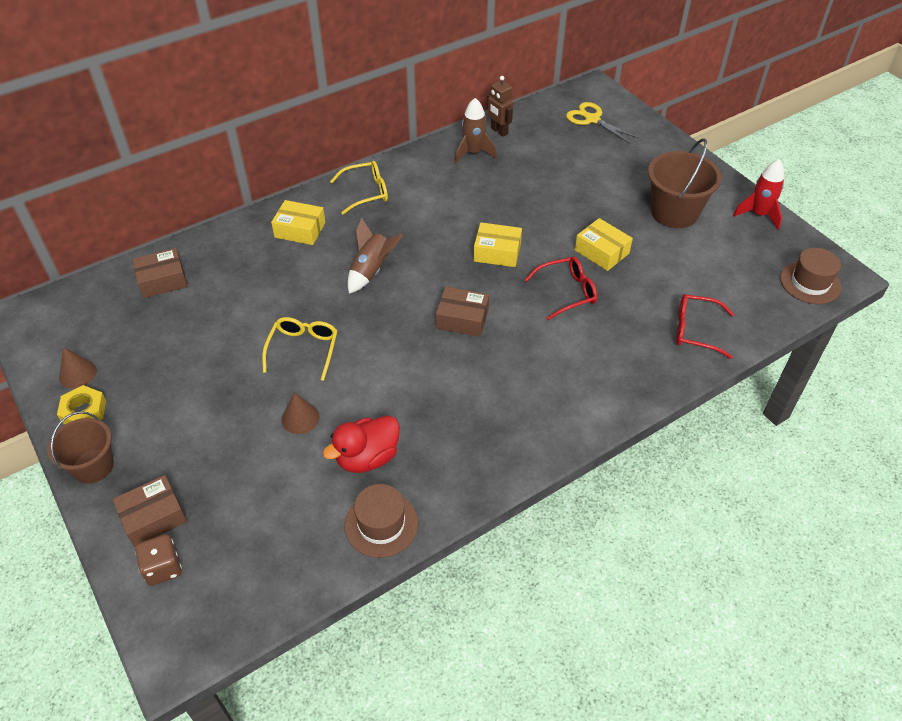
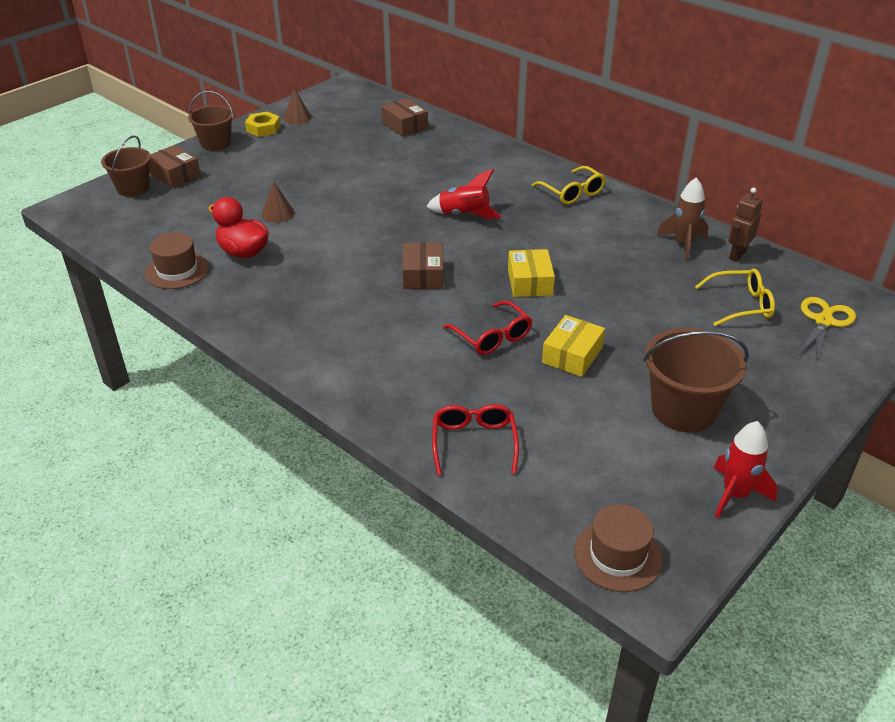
camera: 75 degrees right, 10 degrees down
brown dice [135,534,182,586] -> brown bucket [101,135,151,197]
yellow glasses [262,317,337,381] -> yellow glasses moved to [695,269,775,326]
yellow box [271,200,326,245] -> none
brown rocket [347,217,403,294] -> red rocket [426,169,501,219]

